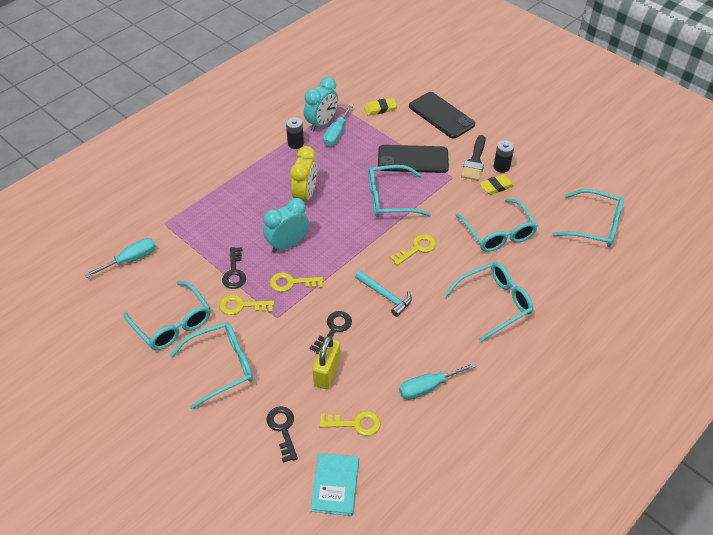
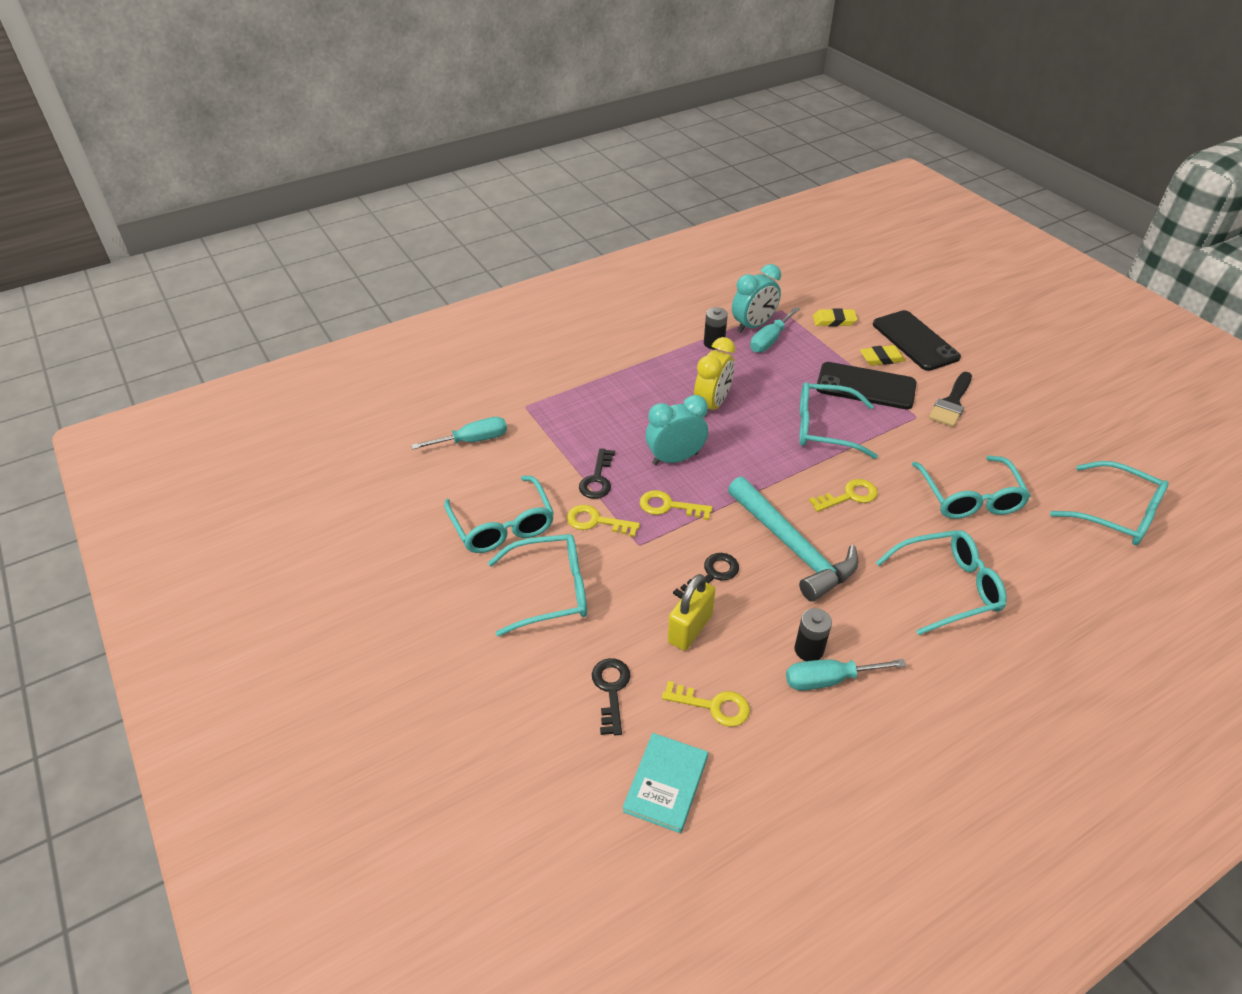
camera: 15 degrees right, 5 degrees down
turquoise hammer [355,270,412,317] -> turquoise hammer [728,476,858,602], size x1.78
yellow eraser [479,174,515,195] -> yellow eraser moved to [860,345,906,366]
black battery [494,140,514,173] -> black battery moved to [795,608,832,661]

